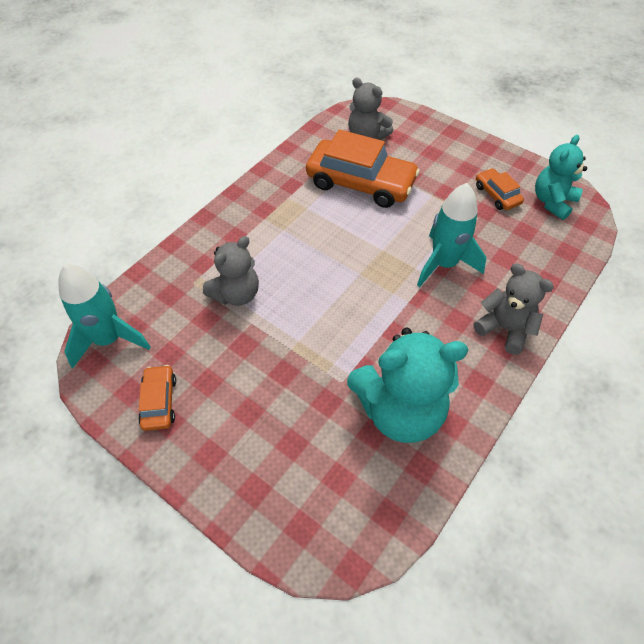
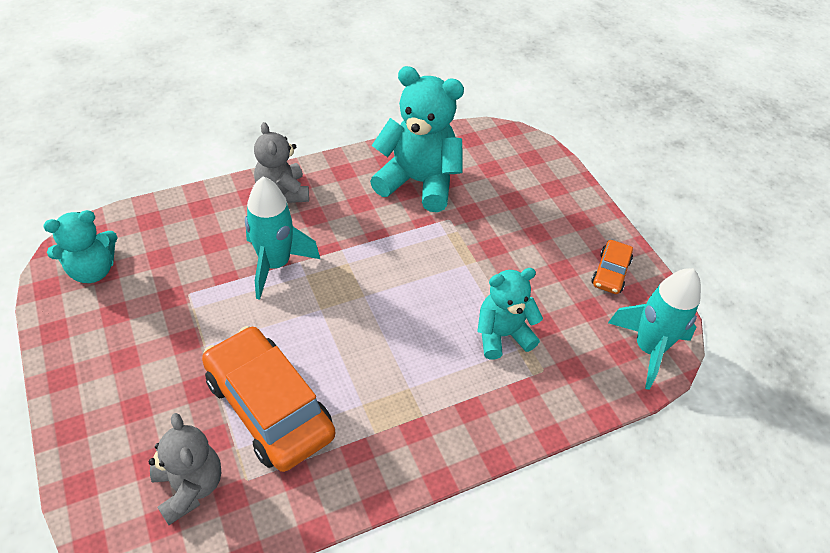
camera: 155 degrees left, 5 degrees down
grey teddy bear [203,236,259,306] -> turquoise teddy bear [477,268,543,360]
orange car [476,168,524,210] -> none

